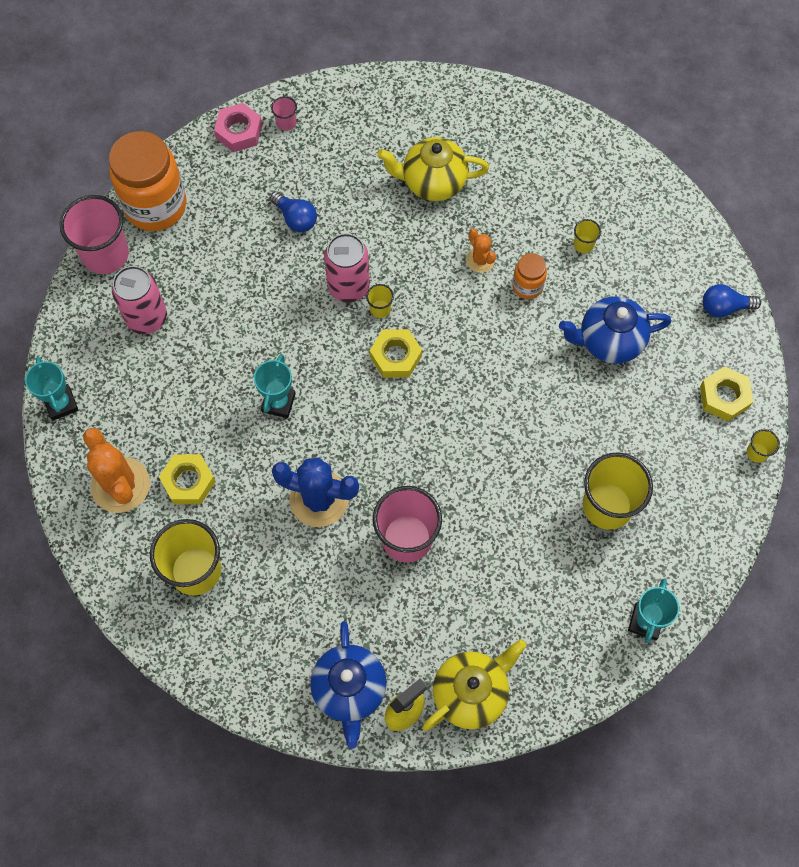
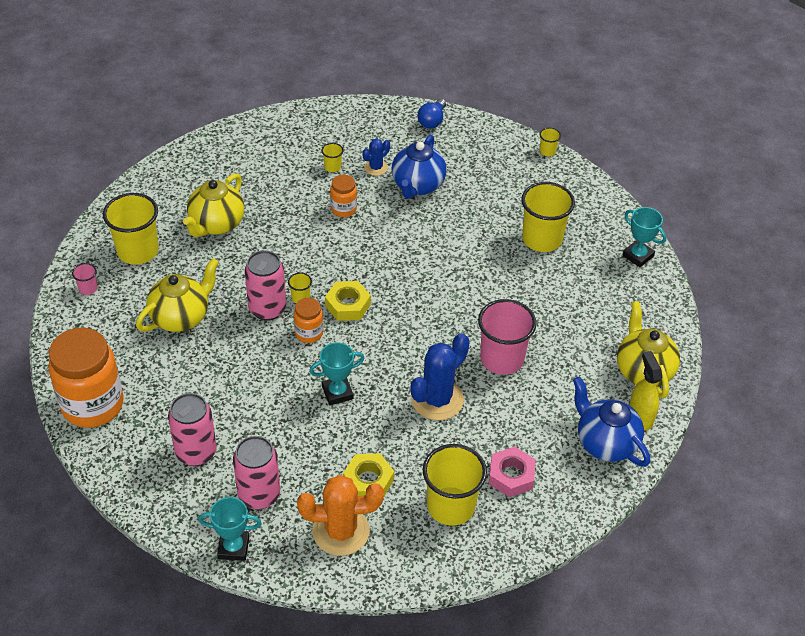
camera: 65 degrees left, 20 degrees down
pink cup [60,195,129,274] -> none
pink nut [214,103,262,152] -> pink nut moved to [489,446,536,497]
turquoise trophy [254,354,296,418] -> turquoise trophy turned 60 degrees counterclockwise [309,343,365,405]
blue light bulb [270,191,317,232] -> yellow teapot [136,258,219,332]
blue teapot [310,621,387,749] -> blue teapot turned 150 degrees counterclockwise [573,376,650,467]
orange cactus [466,229,496,273] -> none
yellow nut [700,366,753,421] -> none
none -> yellow cup [103,193,159,265]
none -> pink can [233,436,280,510]
none -> orange jar [294,298,323,343]
none -> blue cactus [362,139,390,176]

